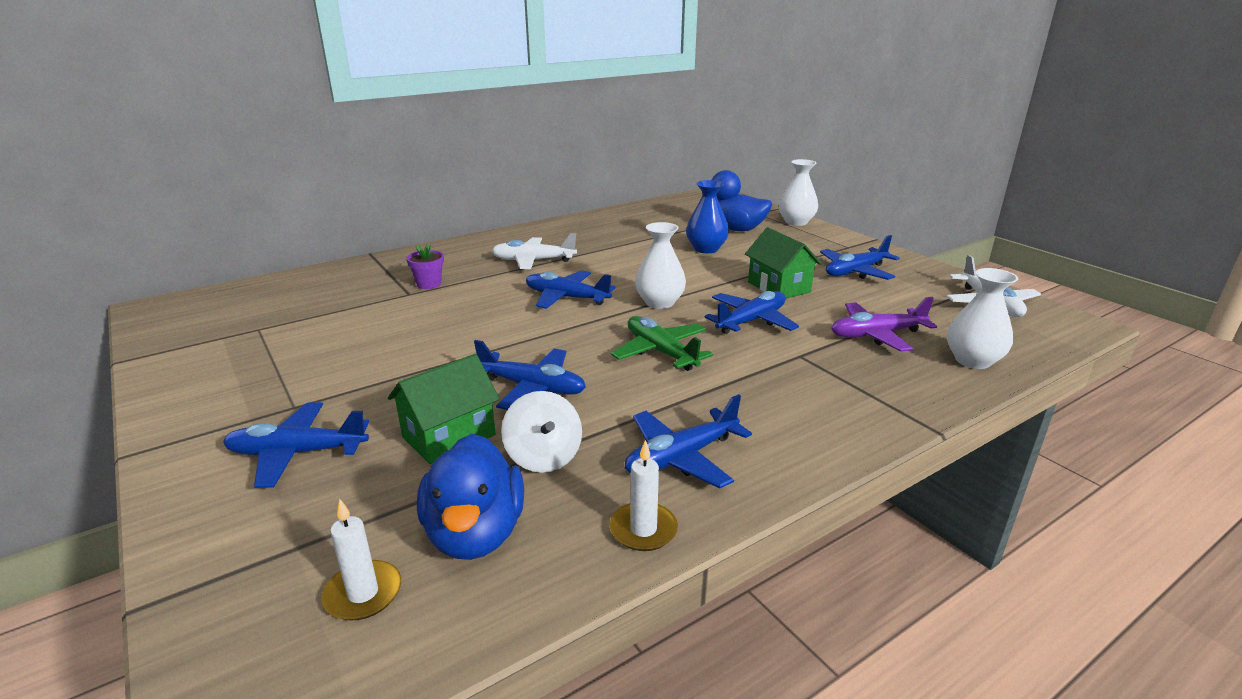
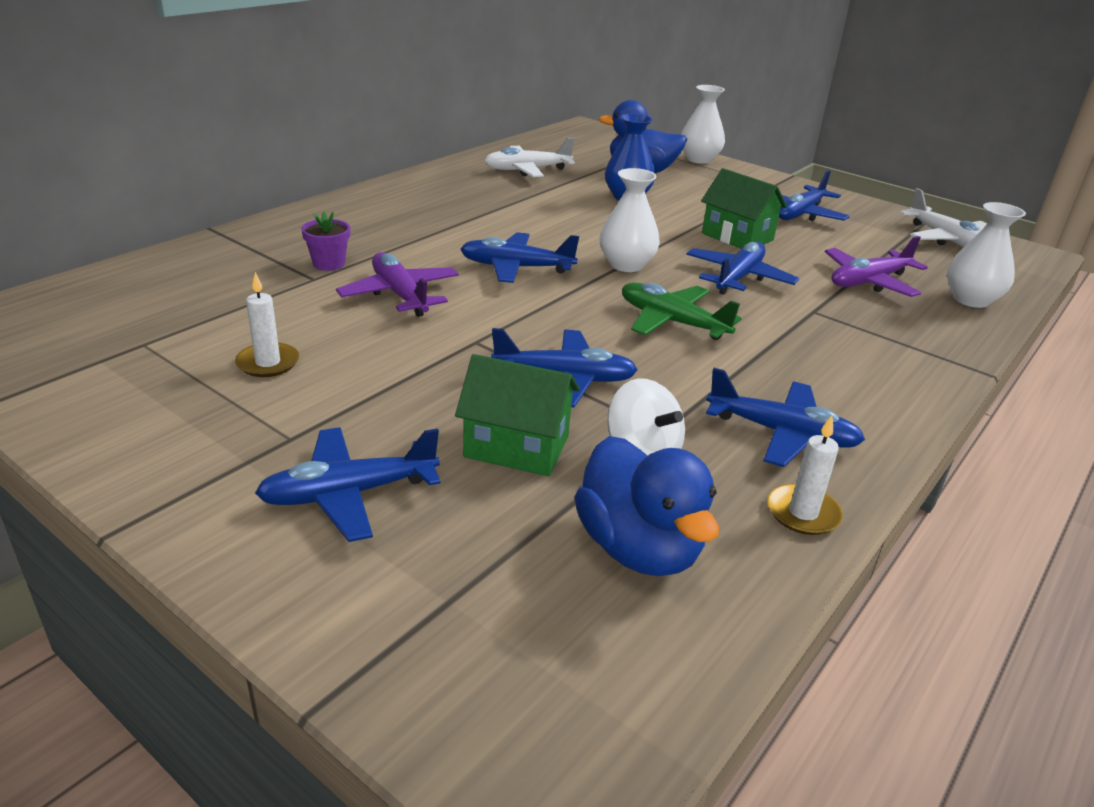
camera: 20 degrees left, 5 degrees up
white candle [321,499,401,620] -> white candle moved to [235,272,299,377]
green house [388,354,500,464] -> green house turned 75 degrees clockwise [455,354,580,476]
white plane [492,233,577,269] -> white plane moved to [484,138,575,177]
blue plane [625,394,752,489] -> blue plane turned 105 degrees counterclockwise [706,368,865,467]
none -> purple plane [336,252,459,317]

